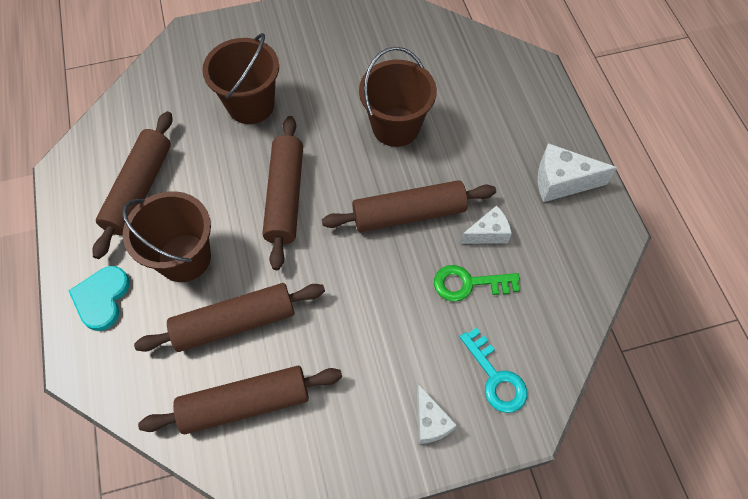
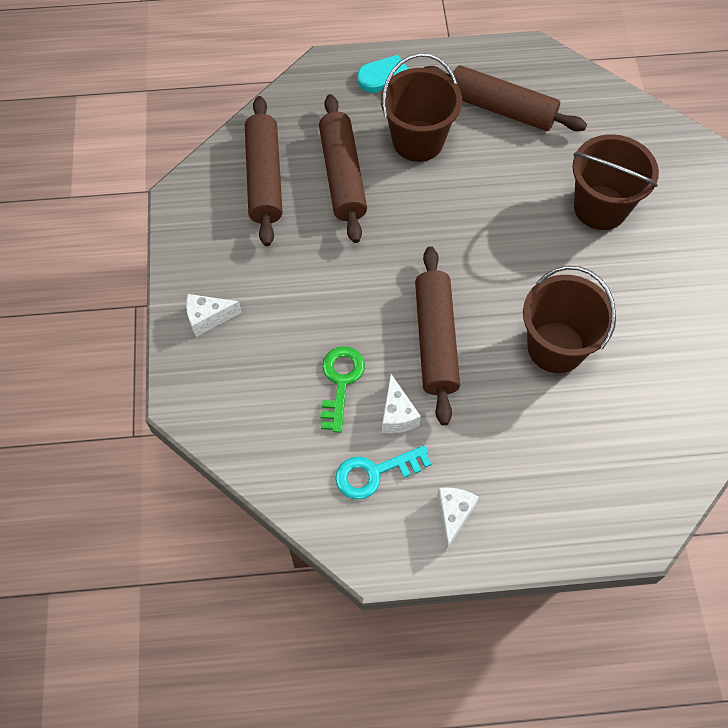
camera: 100 degrees right, 0 degrees up
brown rolling pin [262,116,303,270] -> none
turquoise key [460,328,527,413] -> turquoise key moved to [335,445,431,499]
white cheese [538,143,617,202] -> white cheese [437,487,479,551], size x0.66

